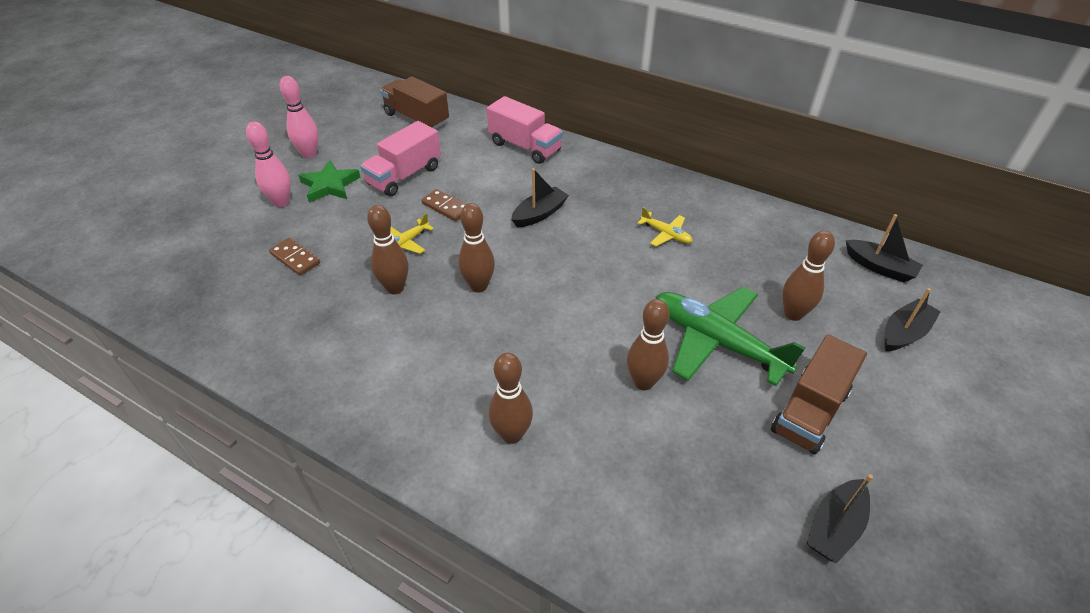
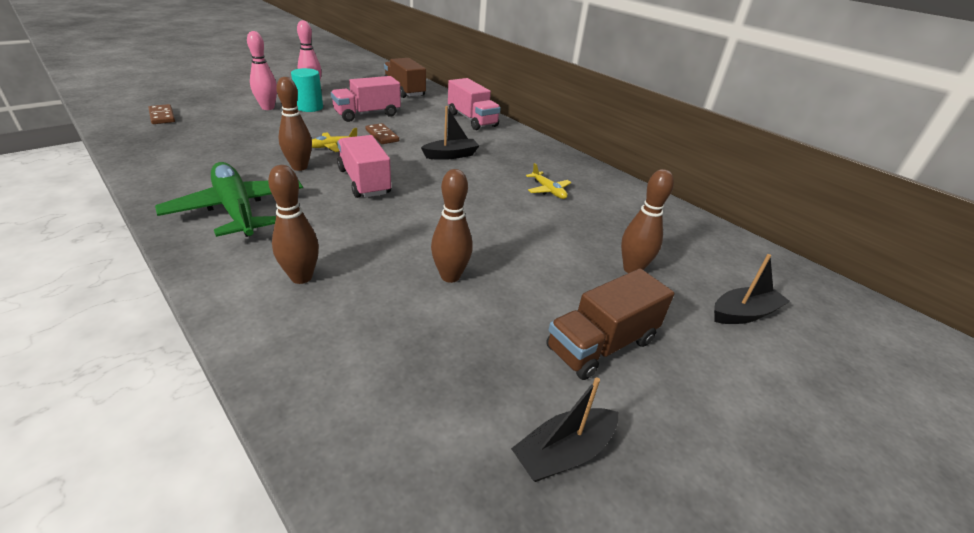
camera: 15 degrees right, 10 degrees down
brown domino [269,238,320,276] -> brown domino moved to [148,104,175,124]
green star [298,160,360,203] -> turquoise cylinder [291,68,323,112]
brown bowling pin [458,203,495,293] -> pink truck [337,135,391,198]
green plane [656,287,805,386] -> green plane moved to [155,162,303,237]
black boat [846,214,923,282] -> none

